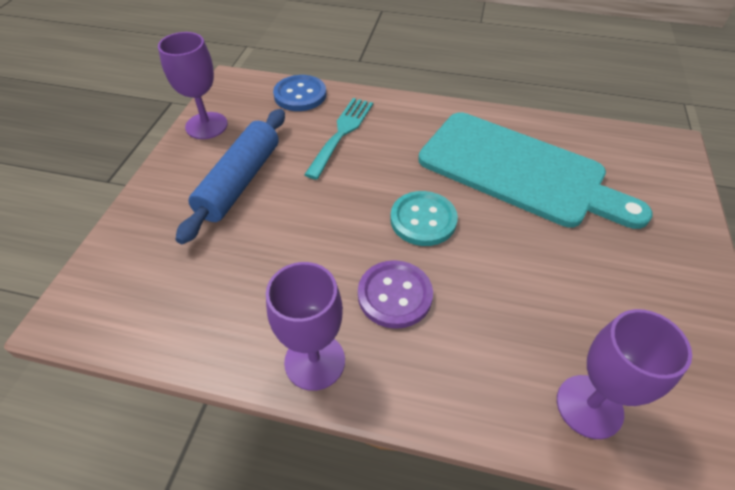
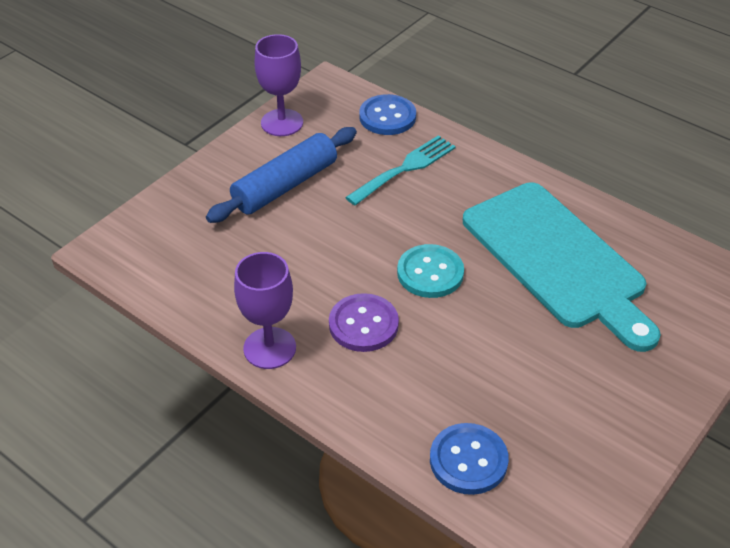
camera: 25 degrees right, 5 degrees down
purple goblet [557,309,692,439] -> blue button [430,423,509,495]

